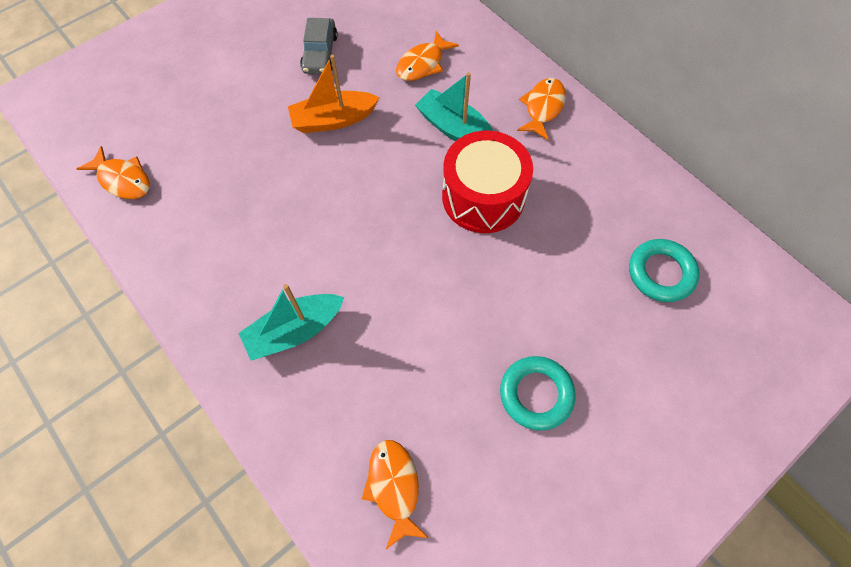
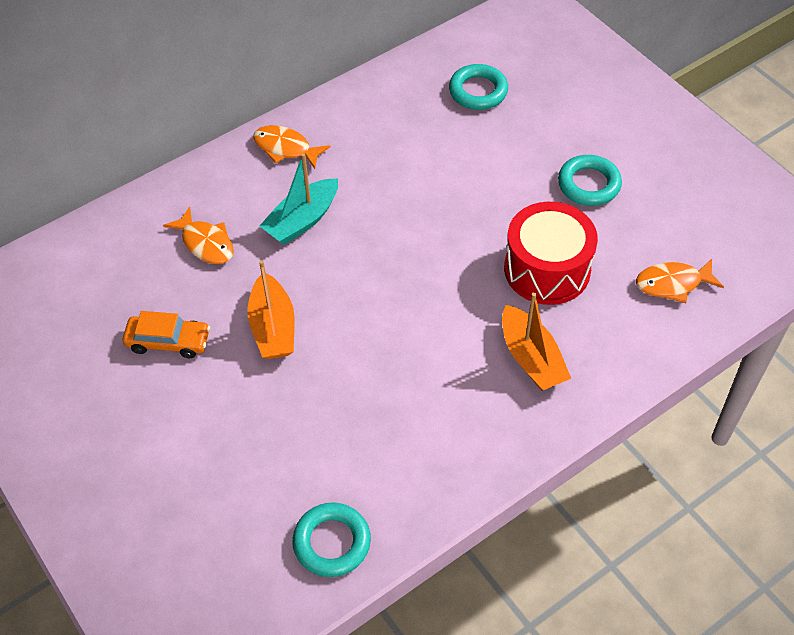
camera: 85 degrees left, 10 degrees down
orange fish [76,146,150,199] -> turquoise ring [292,502,371,577]
turquoise boat [238,284,344,361] -> orange boat [502,292,571,391]
grey car [300,18,338,74] -> orange car [123,311,210,358]
red drum [442,131,533,233] -> red drum moved to [504,202,598,305]

